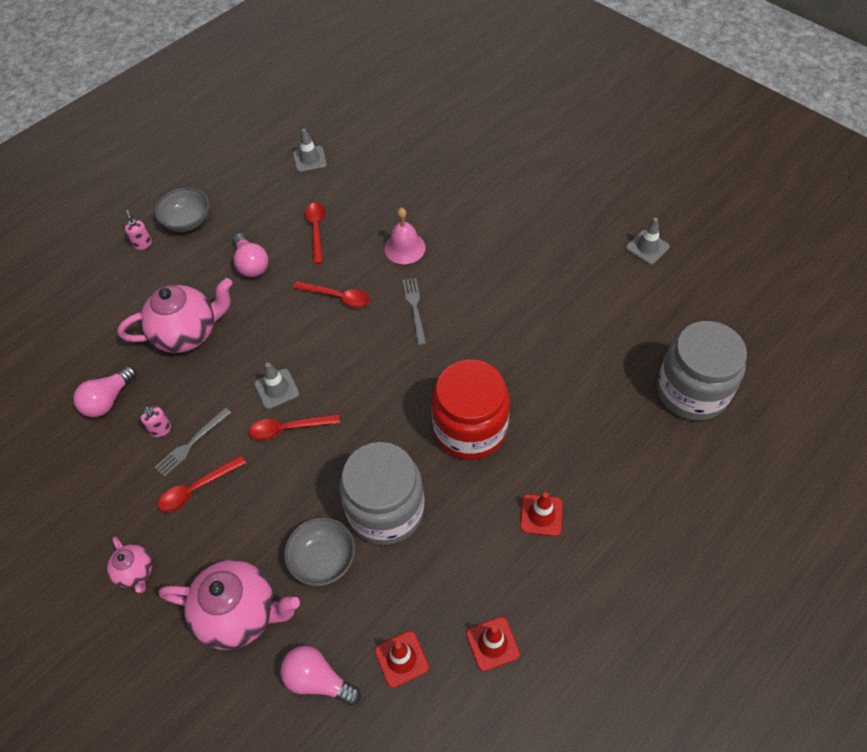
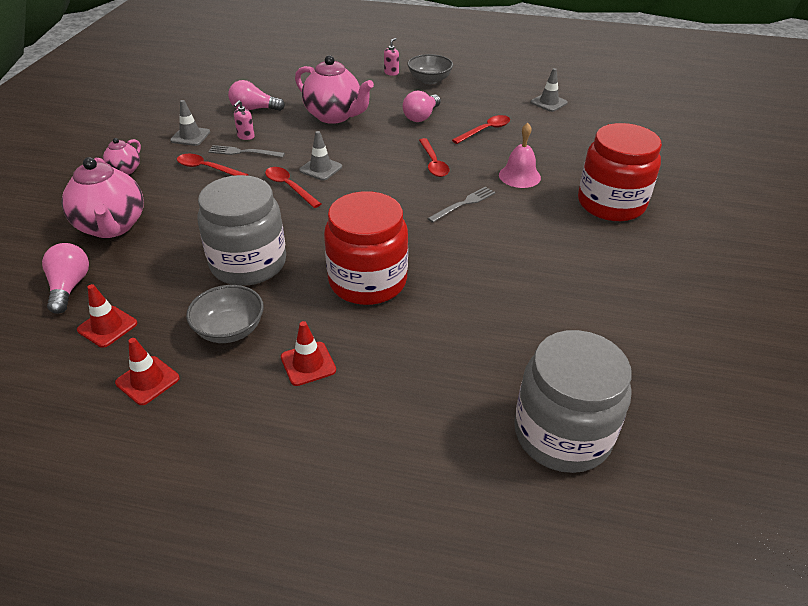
camera: 55 degrees right, 15 degrees down
grey bowl [284,517,355,586] -> grey bowl moved to [186,285,264,343]
grey traffic cone [626,218,670,265] -> grey traffic cone moved to [170,100,210,146]
none -> red jar [578,123,662,221]

